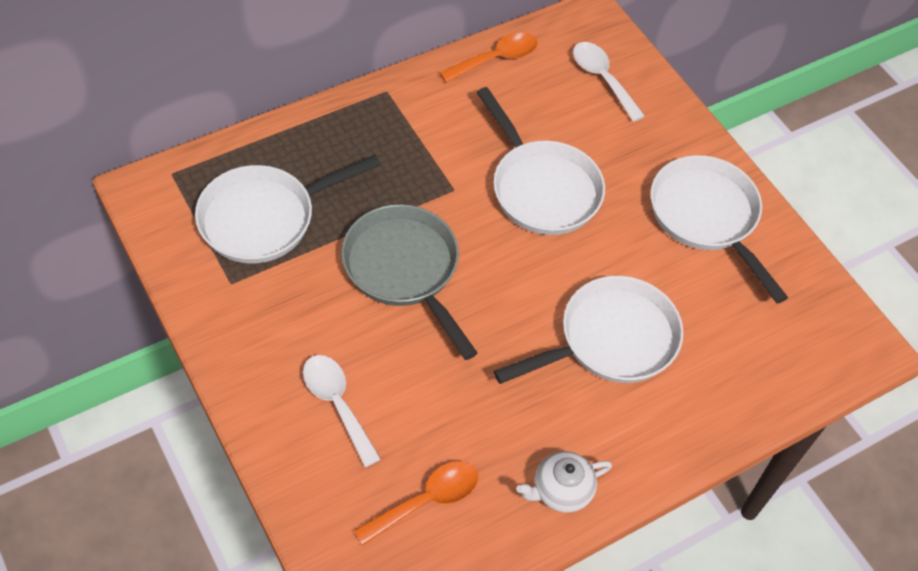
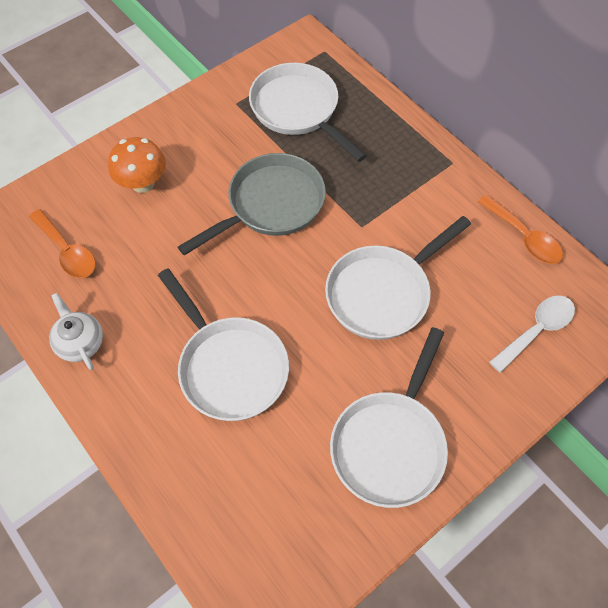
camera: 85 degrees right, 5 degrees up
white spoon [303,355,381,467] -> orange mushroom [108,137,166,193]
white pan [650,155,788,303] -> white pan turned 150 degrees clockwise [330,327,448,508]

